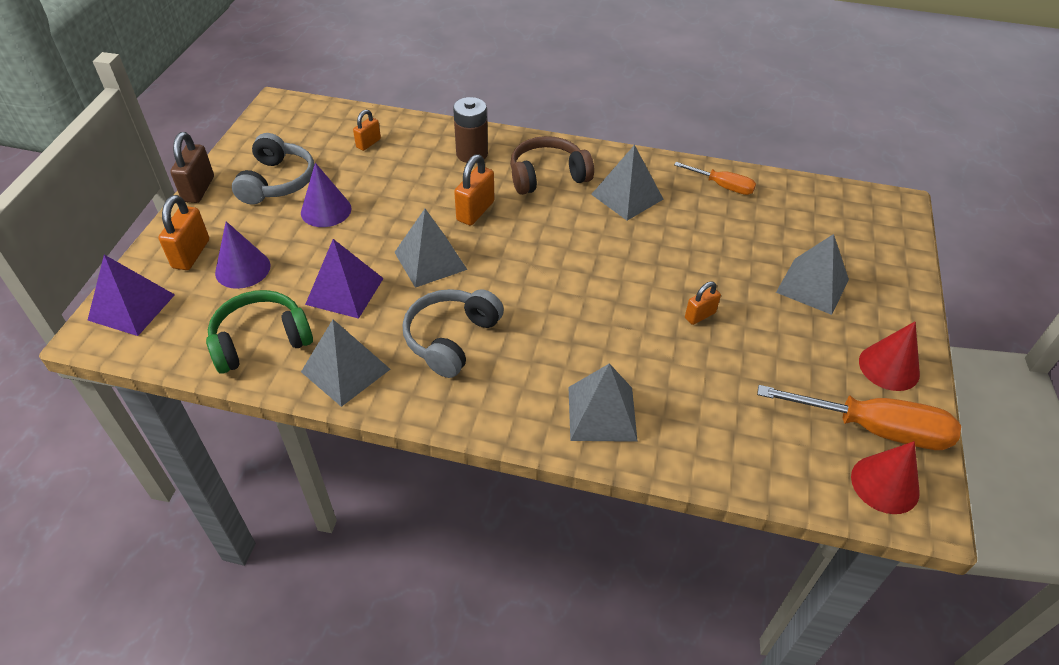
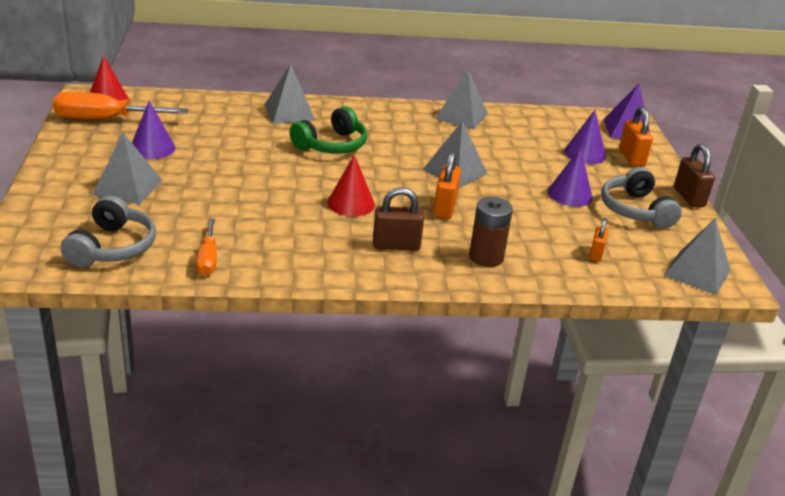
camera: 160 degrees right, 15 degrees down
green headphones [206,290,313,374] -> green headphones moved to [290,106,367,154]
purple pyramid [305,239,384,319] -> none
grey headphones [403,289,504,378] -> grey headphones moved to [61,195,156,268]
brown headphones [510,136,594,195] -> brown padlock [373,187,424,251]
grey pyramid [591,145,663,221] -> grey pyramid moved to [664,218,731,295]
orange screwdriver [674,162,756,195] -> orange screwdriver turned 105 degrees counterclockwise [196,219,217,275]
orange padlock [685,281,721,325] -> none
red cone [859,321,920,391] -> red cone moved to [327,154,375,217]
none -> purple cone [132,101,176,159]

